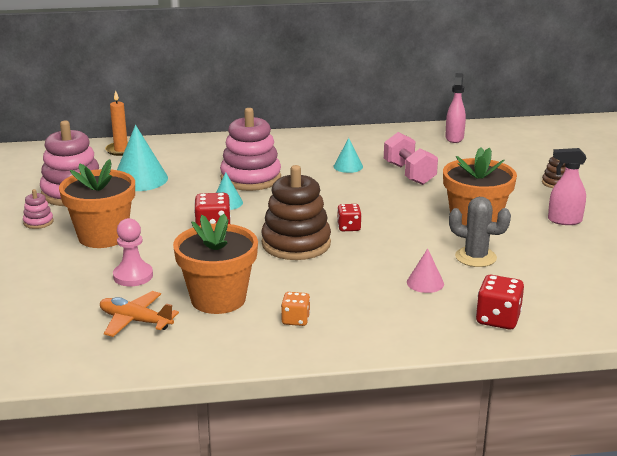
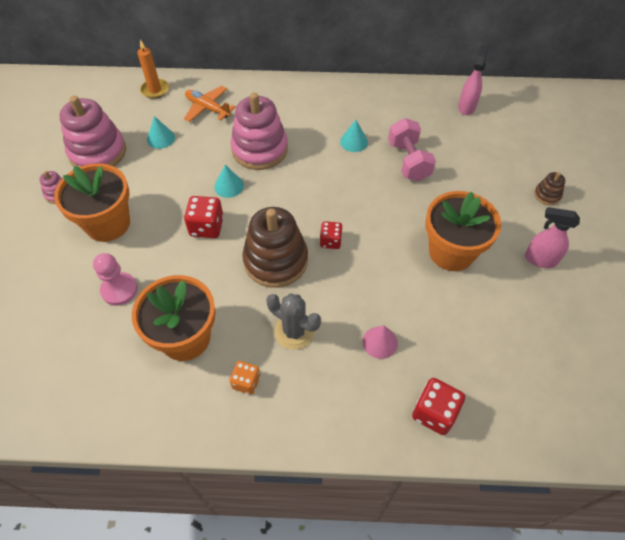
camera: 10 degrees right, 30 degrees up
orange plane [100,291,179,337] -> orange plane moved to [184,86,236,122]
turquoise cone [117,125,168,191] -> turquoise cone [147,116,175,149], size x0.55
grey cactus [449,197,511,267] -> grey cactus moved to [267,293,321,350]

